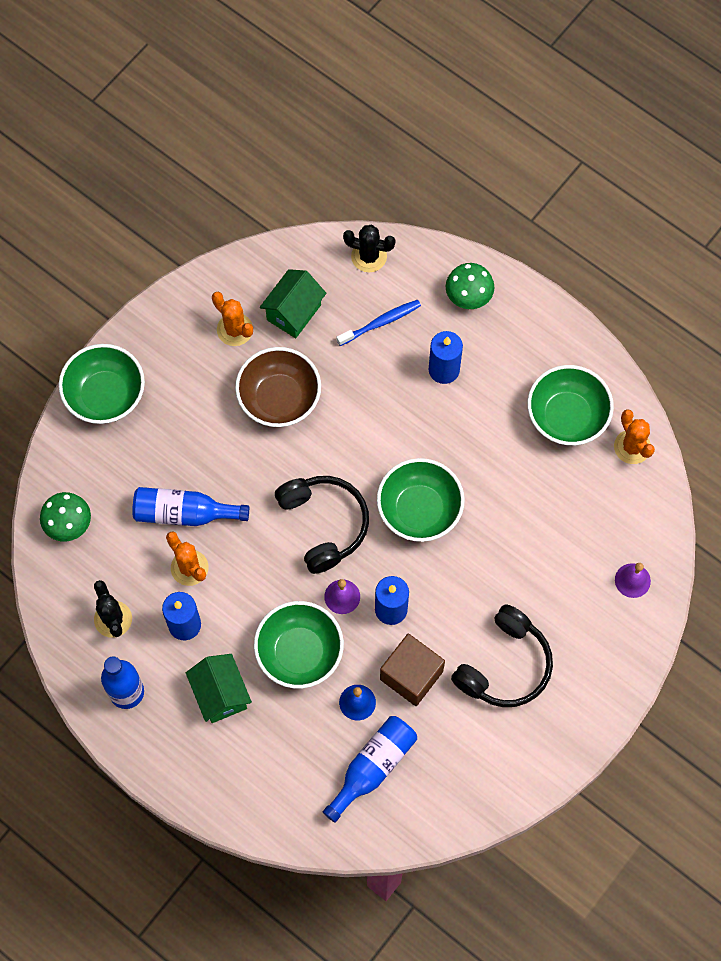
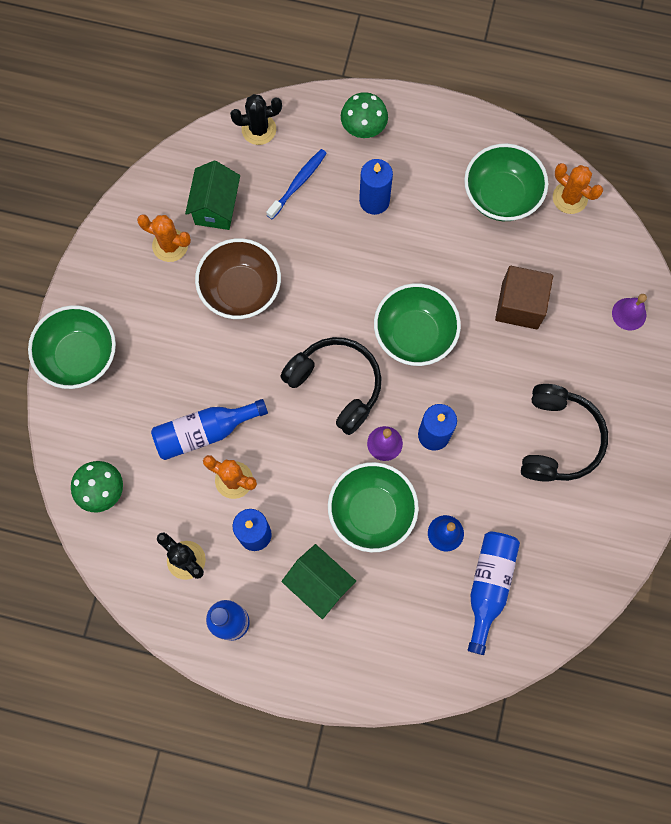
camera: 25 degrees left, 5 degrees up
brown cube [380,634,445,706] -> brown cube moved to [495,266,553,329]

